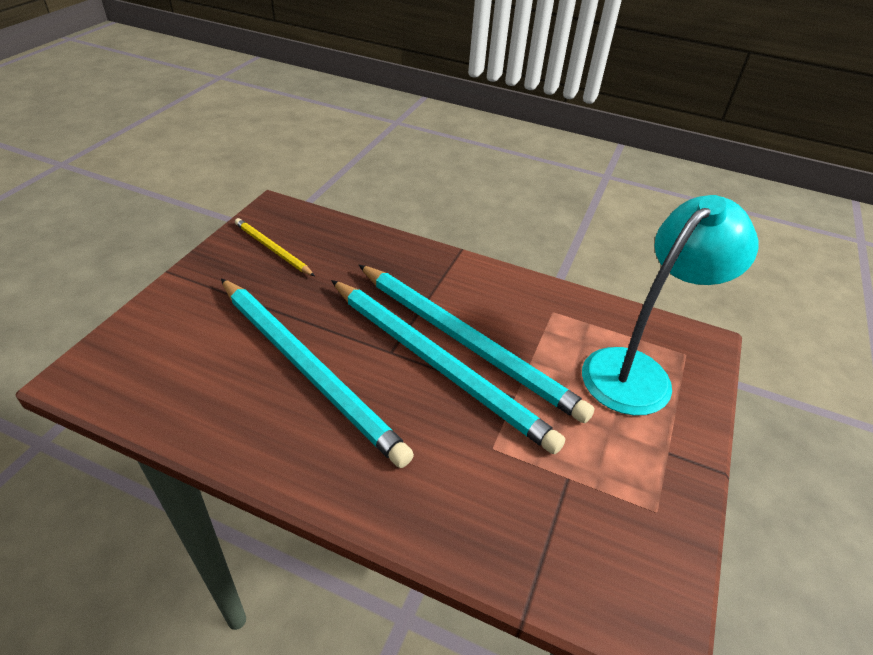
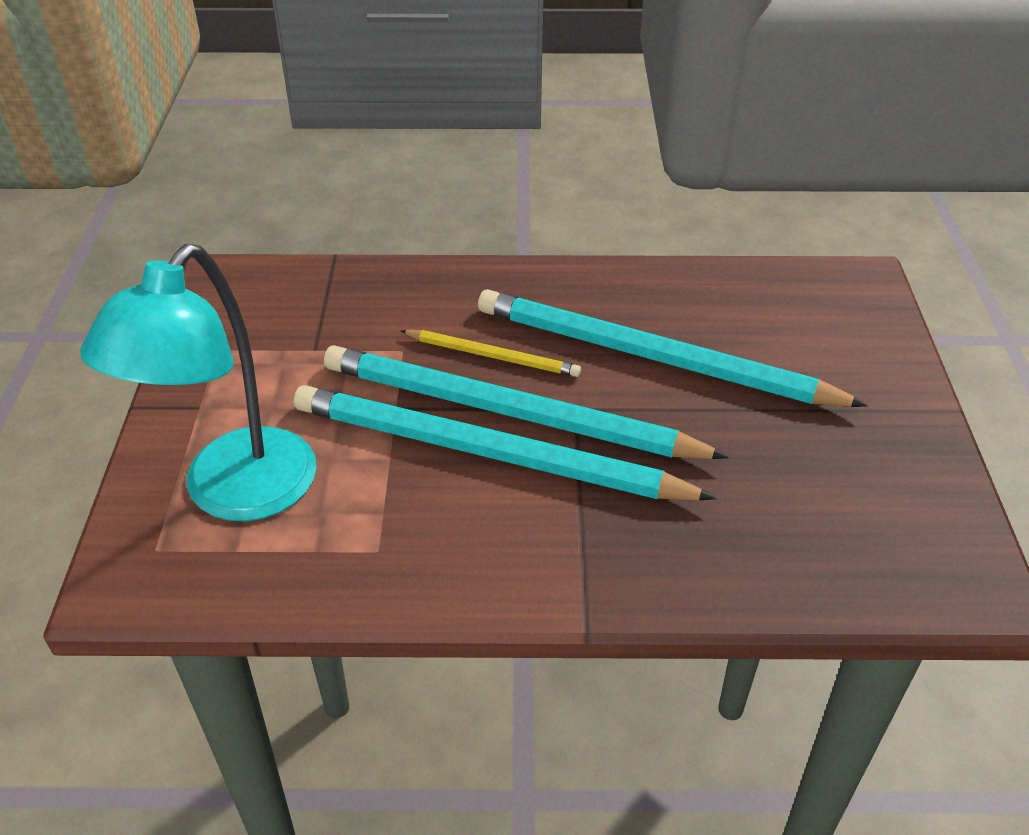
camera: 160 degrees right, 0 degrees up
yellow pencil [235,218,315,276] -> yellow pencil moved to [401,330,581,377]

